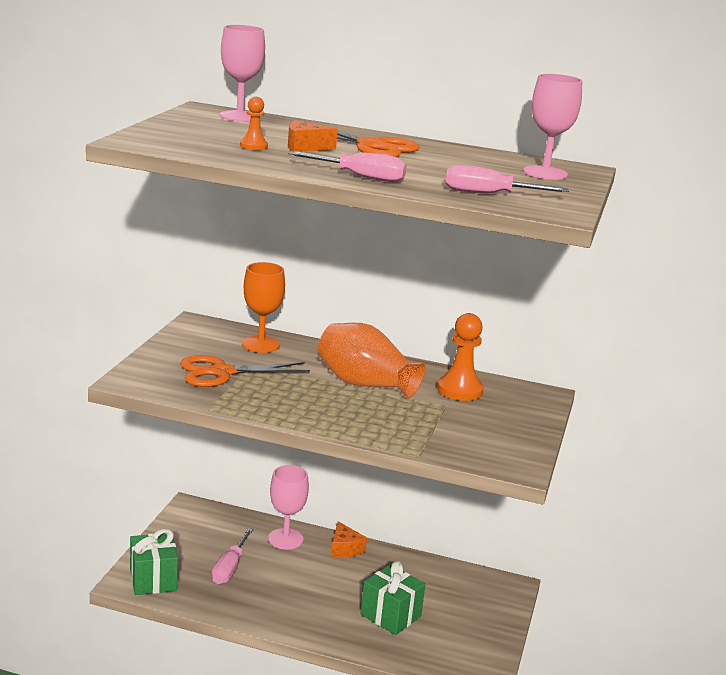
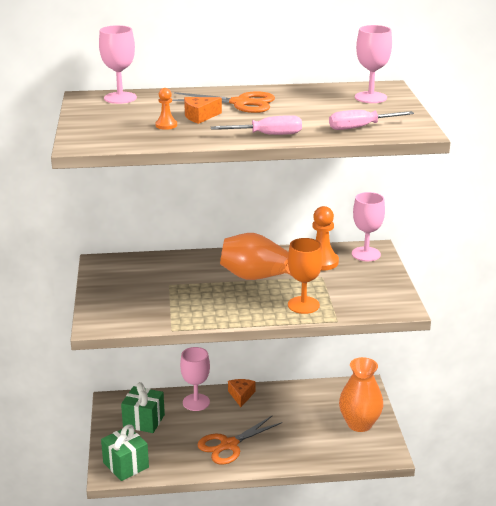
camera: 20 degrees left, 5 degrees up
orange scissors [180,355,310,387] -> orange scissors moved to [197,416,283,465]
pink screwdriver [211,528,253,584] -> none
orange goblet [242,262,285,353] -> orange goblet moved to [288,238,323,314]
orange cheese [331,521,367,558] -> orange cheese turned 135 degrees counterclockwise [228,379,255,407]
green gift [361,561,426,635] -> green gift moved to [121,382,165,433]
none -> orange vase [339,357,383,432]
none -> pink goblet [352,192,385,261]

